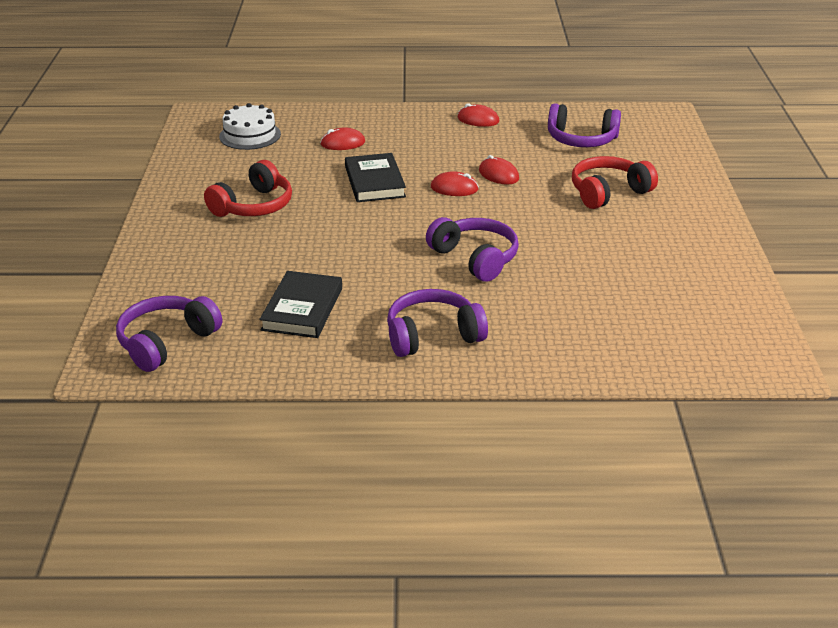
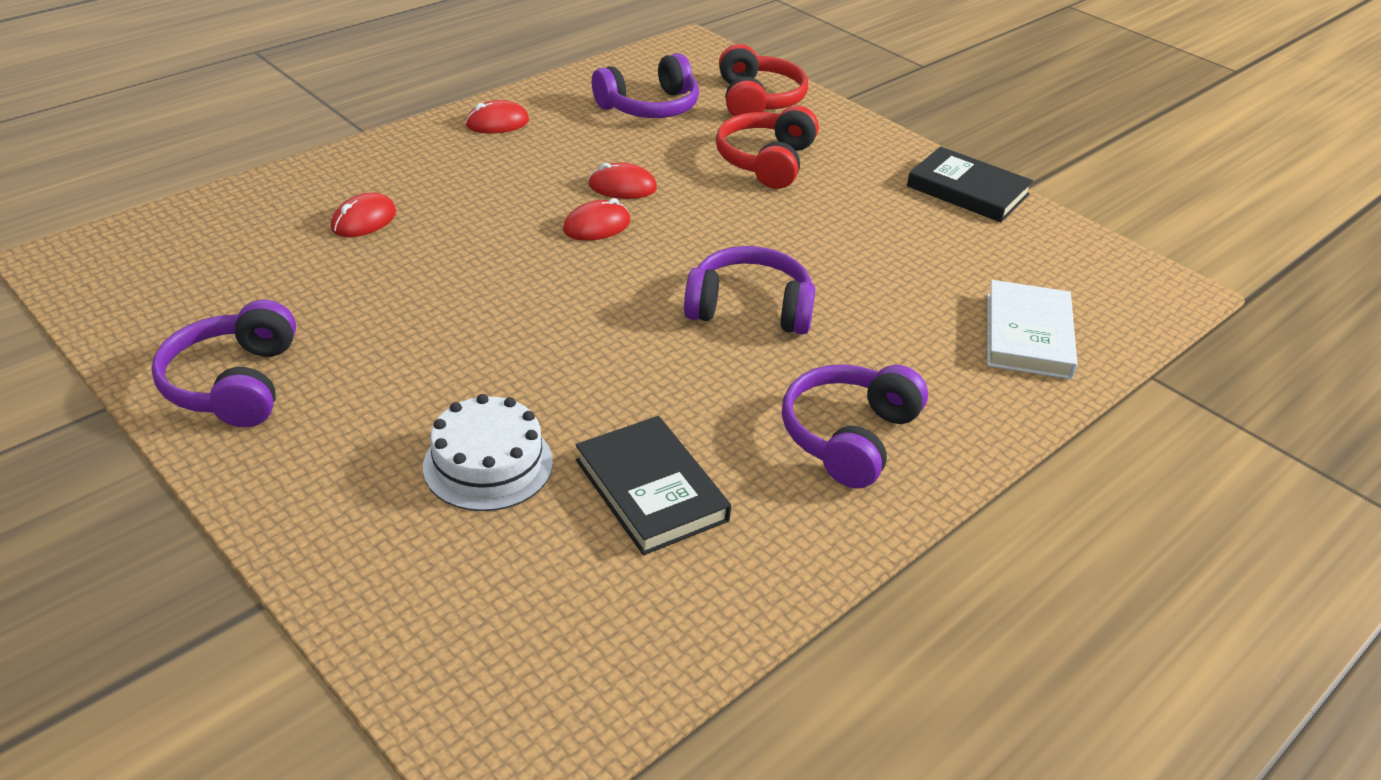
camera: 45 degrees left, 5 degrees up
purple headphones [116,296,222,372] -> purple headphones moved to [152,300,296,427]
red headphones [204,160,292,217] -> red headphones moved to [719,44,808,116]
white cake [219,103,281,150] -> white cake moved to [423,394,553,511]
black book [345,153,406,202] -> black book moved to [907,147,1033,222]
none -> white book [987,280,1077,379]

